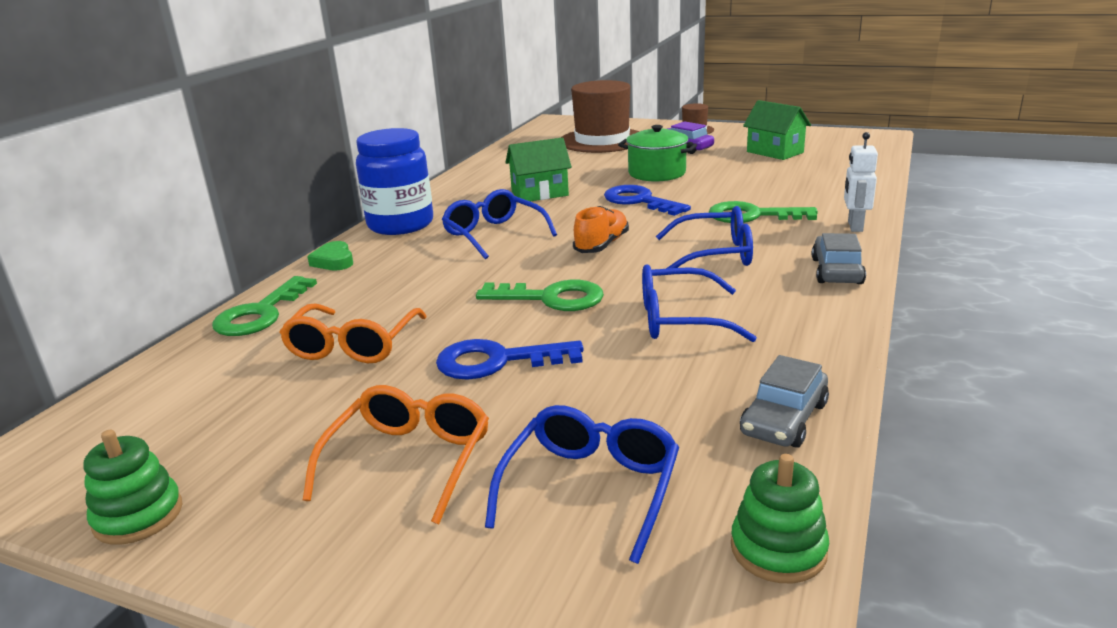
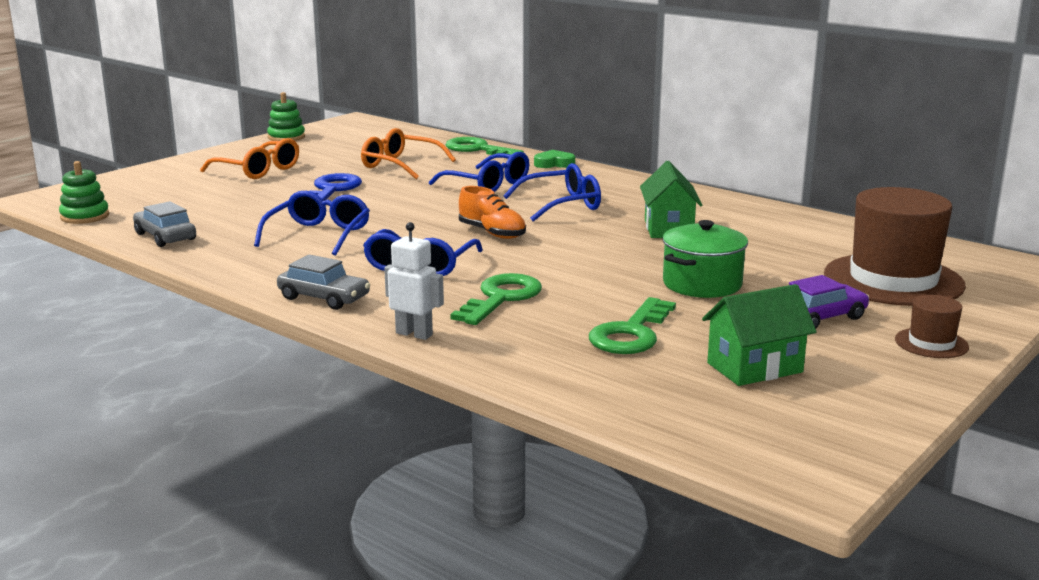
camera: 105 degrees right, 5 degrees down
blue jar [356,128,433,235] -> none
green key [476,280,604,311] -> green key moved to [589,297,676,354]
blue glasses [485,405,679,564] -> blue glasses moved to [429,152,529,192]
blue key [604,185,691,216] -> none

